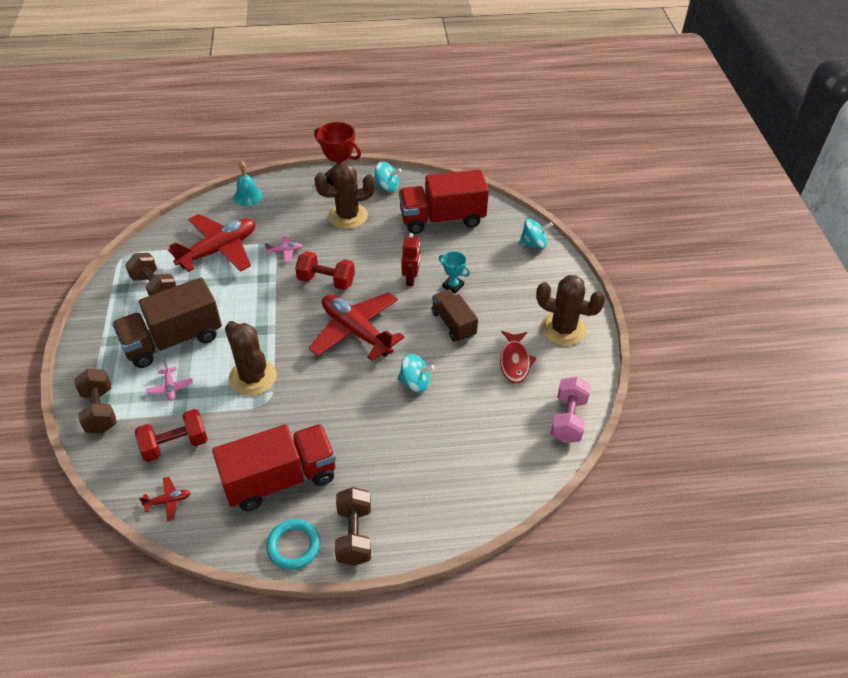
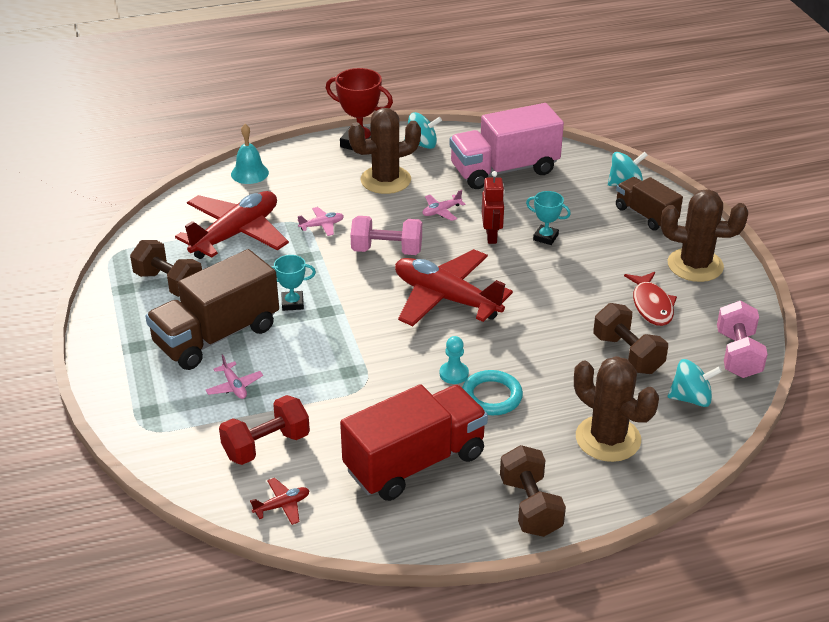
camera: 10 degrees left, 10 degrees down
brown dumbbell [74,369,116,433] -> brown dumbbell moved to [593,303,668,374]
brown cactus [225,321,277,396] -> brown cactus moved to [574,356,659,462]
turquoise ring [266,519,320,570] -> turquoise ring moved to [462,370,523,415]
red dumbbell [295,251,355,290] -> pink dumbbell [350,216,422,255]
turquoise spinning top [397,354,435,393] -> turquoise spinning top moved to [668,359,722,407]
red truck [399,170,489,234] -> pink truck [449,103,564,189]
brown truck [431,289,478,342] -> brown truck moved to [616,177,683,231]
none -> turquoise trophy [272,255,316,311]
none -> pink plane [422,190,466,221]
none -> turquoise pawn [440,336,469,384]

